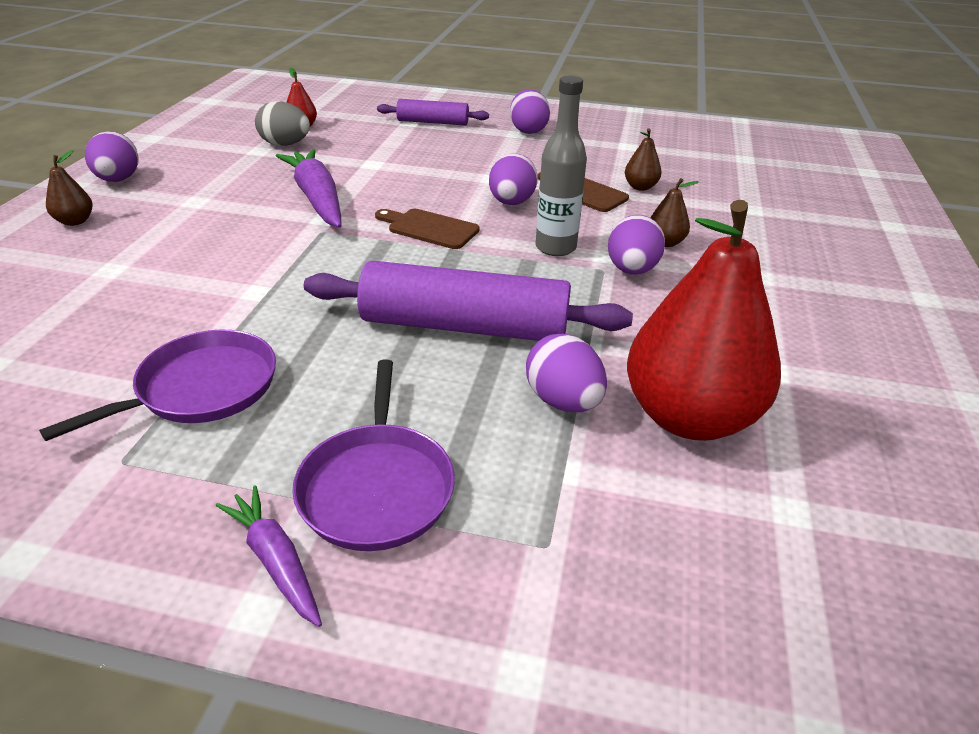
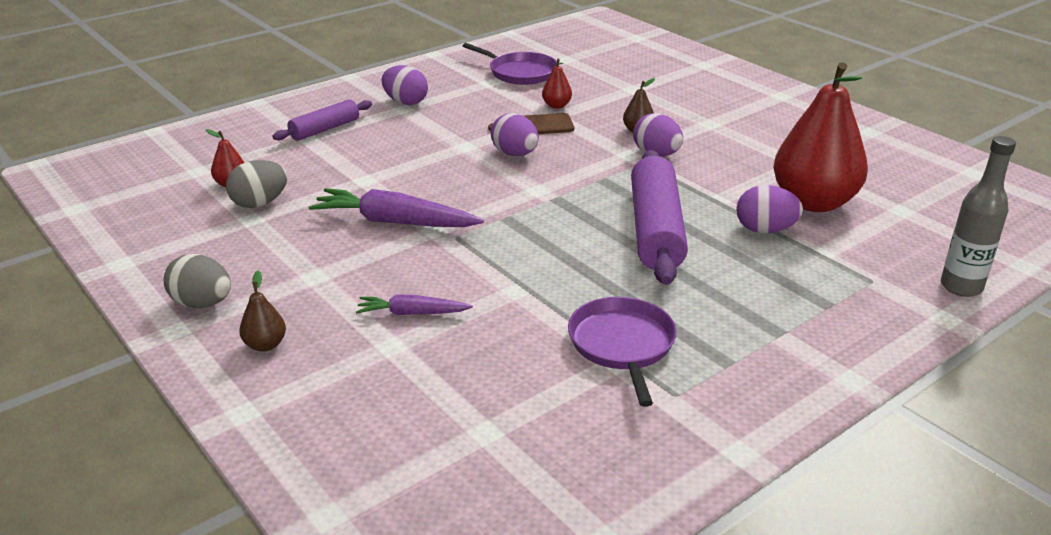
camera: 50 degrees left, 5 degrees down
purple egg [85,131,139,182] -> grey egg [164,254,231,308]
purple carrot [216,485,322,627] -> purple carrot moved to [356,295,473,315]
purple pan [292,359,455,551] -> purple pan moved to [463,43,557,85]
purple rolling pin [304,260,633,341] -> purple rolling pin turned 45 degrees counterclockwise [631,150,688,285]
brown cutting board [375,209,480,249] -> none
grey bottle [536,76,587,256] -> grey bottle moved to [941,136,1016,297]
brown pear [625,128,661,191] -> red pear [542,59,572,109]

